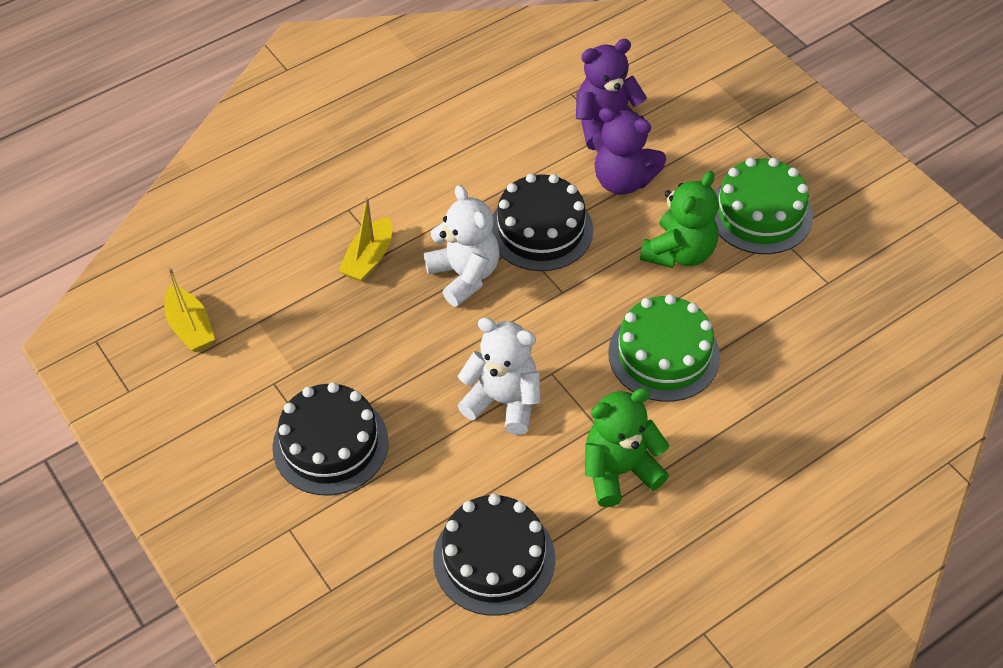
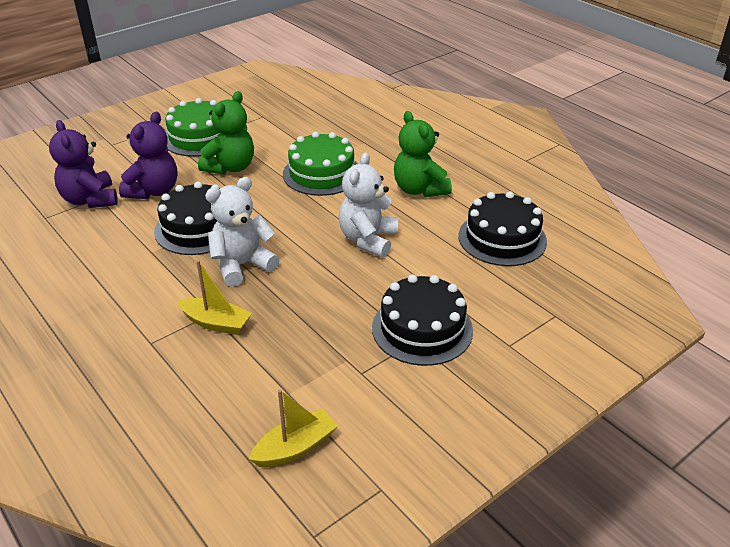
camera: 95 degrees left, 15 degrees down
green teddy bear [640,171,719,268] -> green teddy bear turned 90 degrees clockwise [198,91,254,175]

